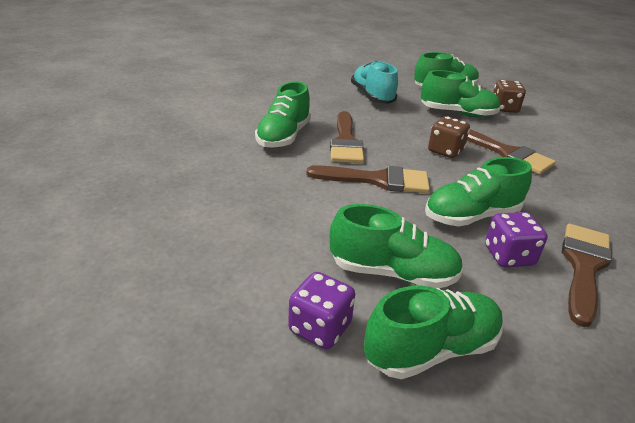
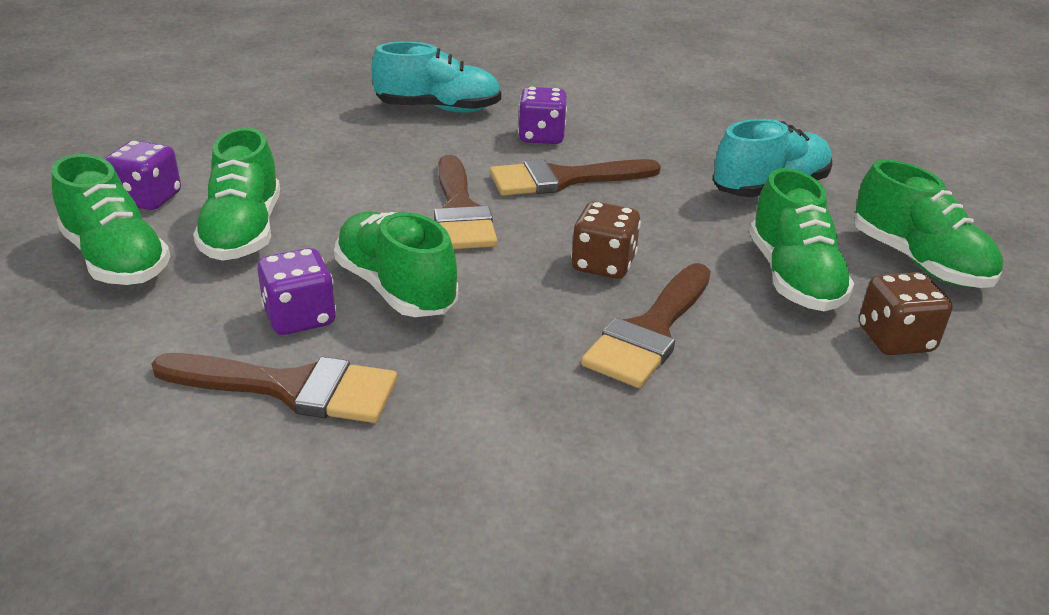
camera: 75 degrees right, 0 degrees up
green shoe [255,81,311,148] -> purple dice [518,87,567,144]
none -> turquoise shoe [371,42,501,113]

